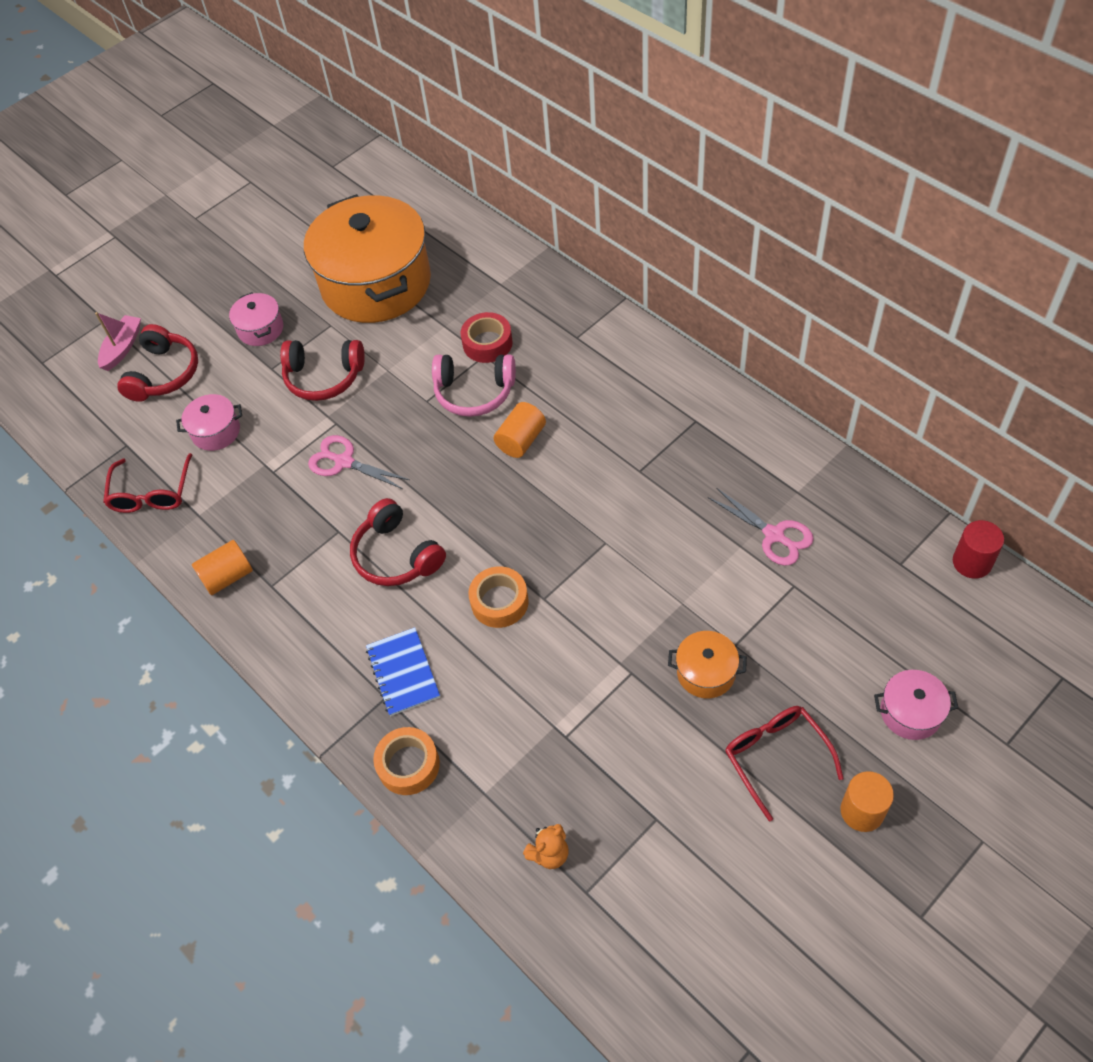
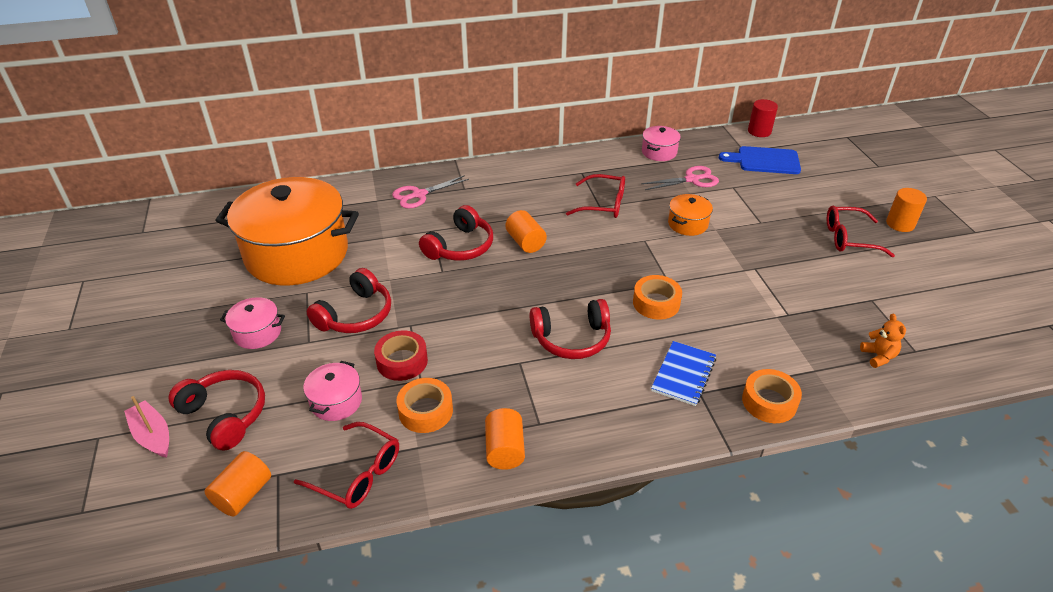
camera: 65 degrees left, 15 degrees down
pink scissors [308,435,410,489] -> pink scissors moved to [392,175,469,209]
blue notebook [366,627,440,716] -> blue notebook turned 75 degrees counterclockwise [651,341,716,406]
pink headphones [432,354,516,417] -> red headphones [419,205,493,261]
red tape [460,312,513,363] -> red tape moved to [374,330,428,381]
orange pot [668,631,747,698] -> orange pot moved to [668,194,713,236]
pink pot [874,670,958,740] -> pink pot moved to [642,126,681,161]
none -> orange cylinder [204,451,271,516]
none -> orange tape [396,378,453,433]
none -> red glasses [566,174,625,218]
none -> blue cutting board [719,146,801,174]

